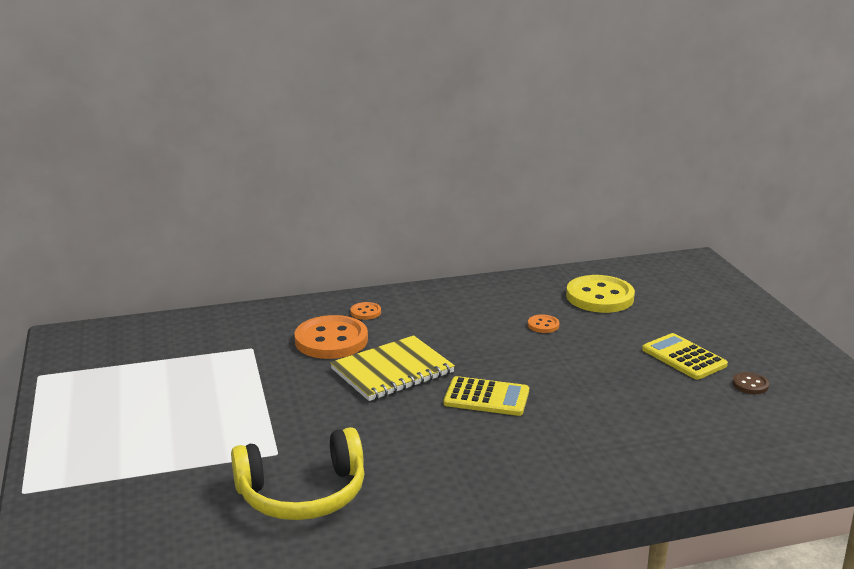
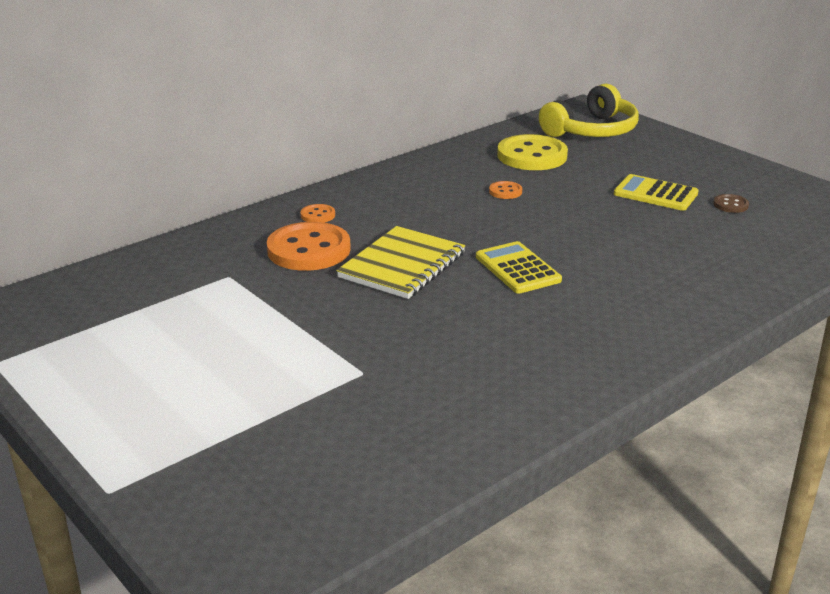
camera: 25 degrees left, 5 degrees up
yellow headphones [231,427,365,520] -> yellow headphones moved to [539,84,639,137]
yellow calculator [443,376,529,416] -> yellow calculator turned 105 degrees counterclockwise [476,241,562,294]

